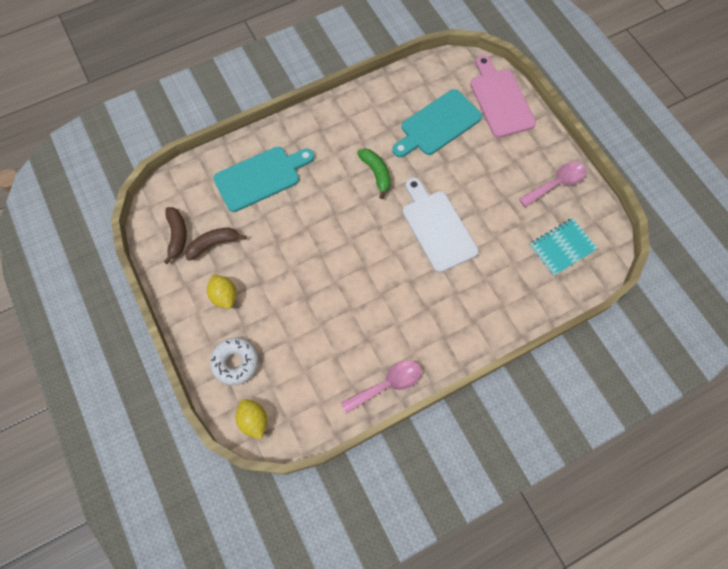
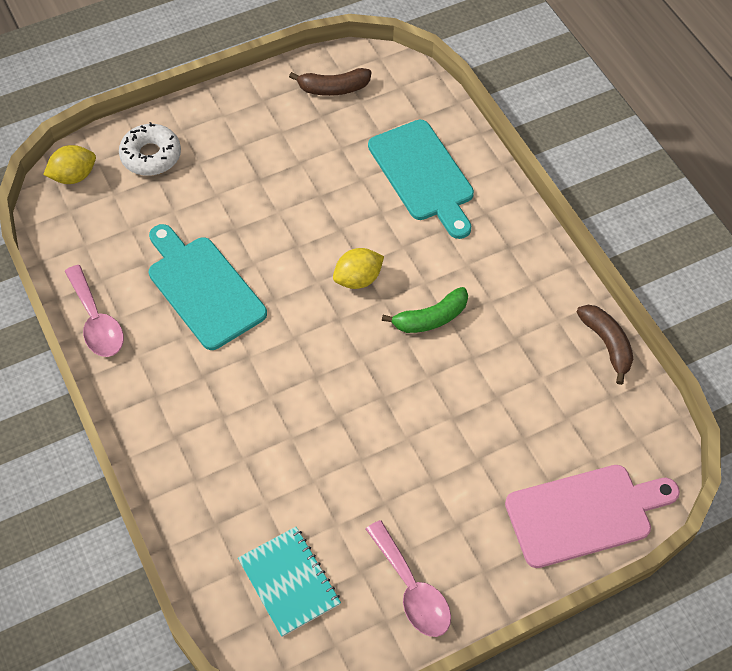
camera: 90 degrees right, 10 degrees down
brown banana [185,228,246,261] -> brown banana moved to [577,305,633,385]
yellow lemon [207,275,237,309] -> yellow lemon moved to [333,248,384,289]
turquoise cutting board [392,89,482,157] -> turquoise cutting board moved to [149,224,267,350]
white cutting board [402,177,479,273] -> none

